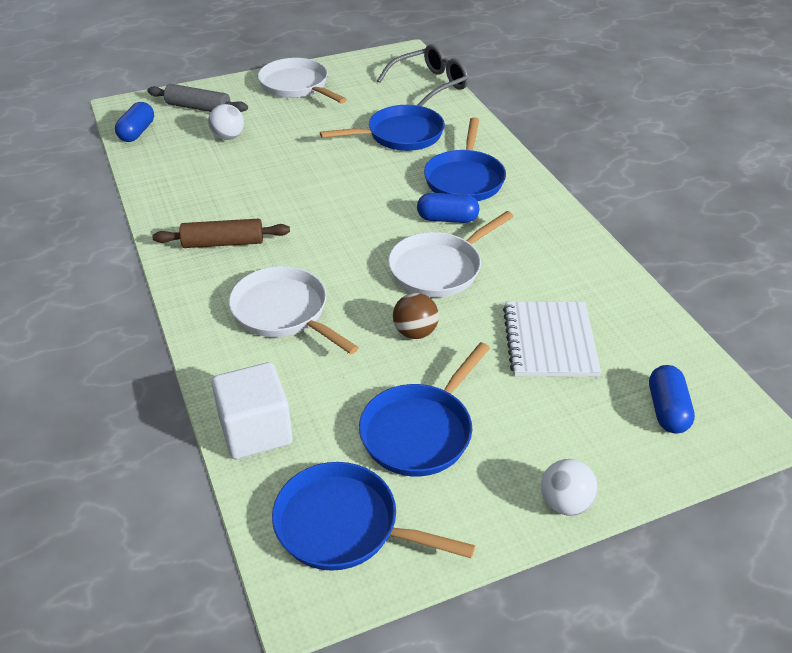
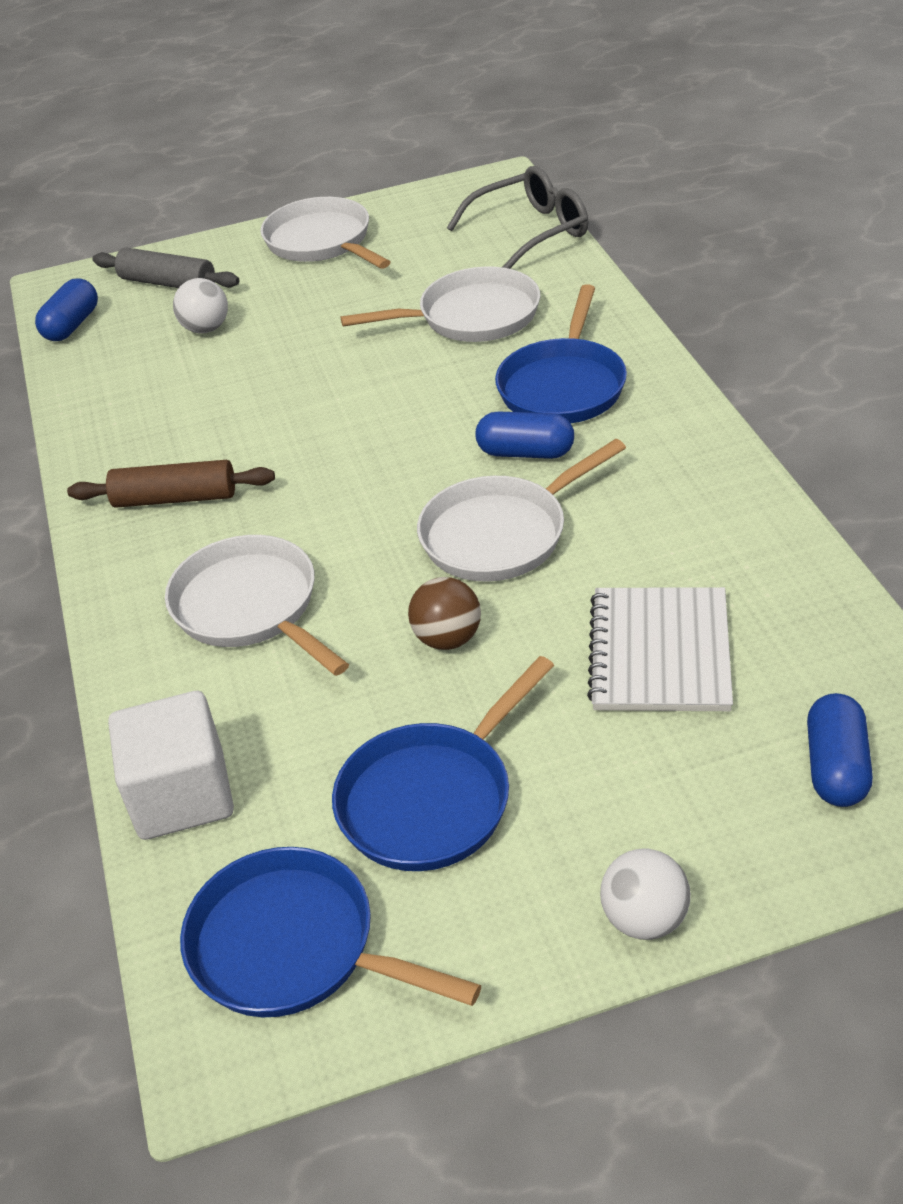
camera: 10 degrees right, 0 degrees up
blue pan [320,105,445,151] -> white pan [341,266,540,342]

